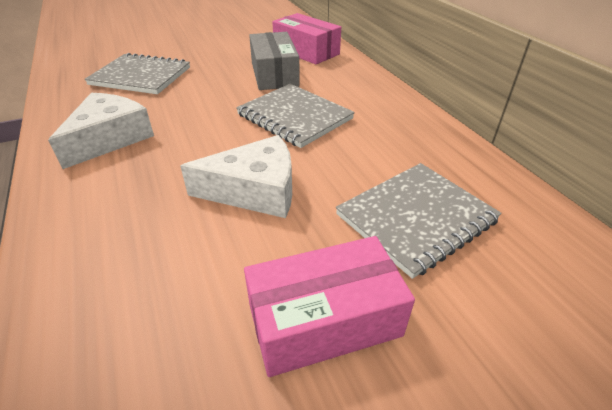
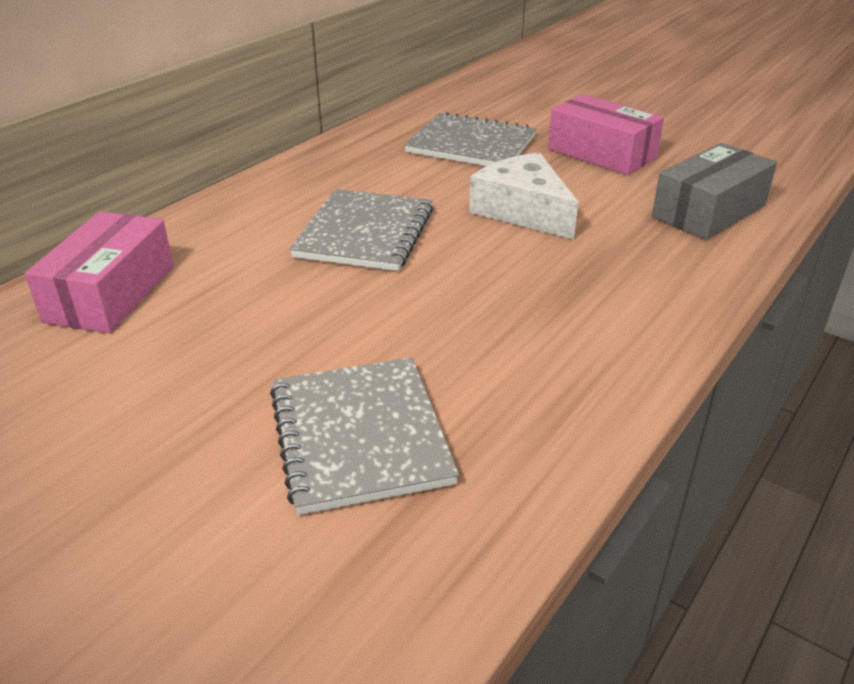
camera: 120 degrees left, 5 degrees down
white cheese [48,93,154,169] -> none
grey box [249,32,300,90] -> grey box moved to [652,143,777,240]

